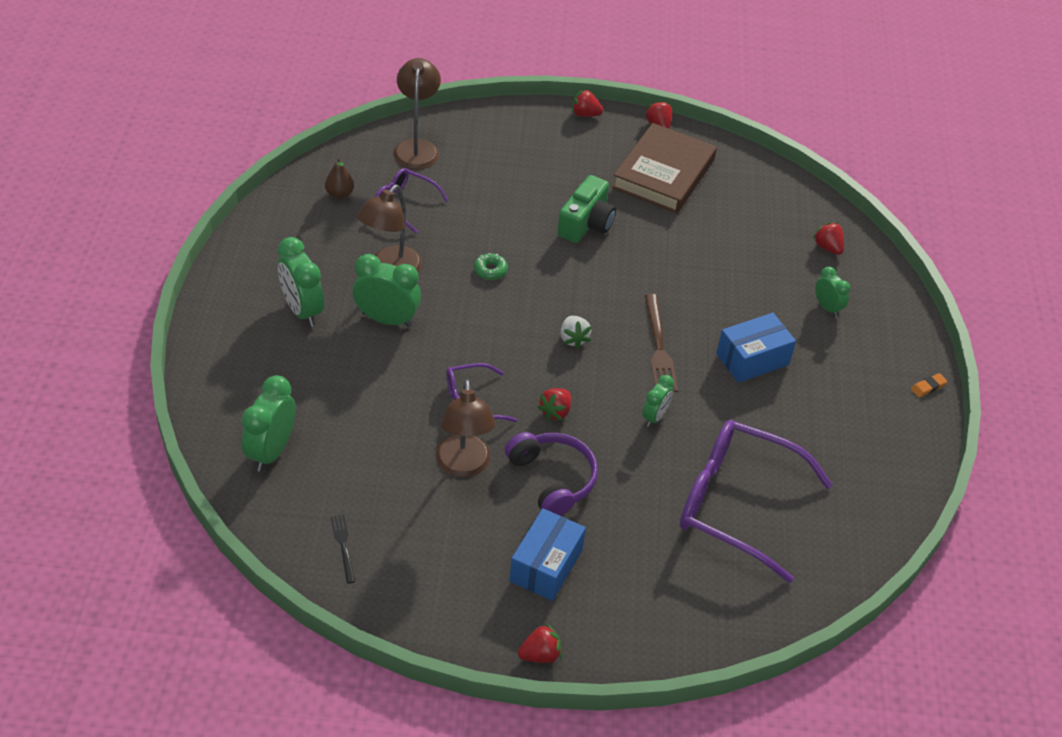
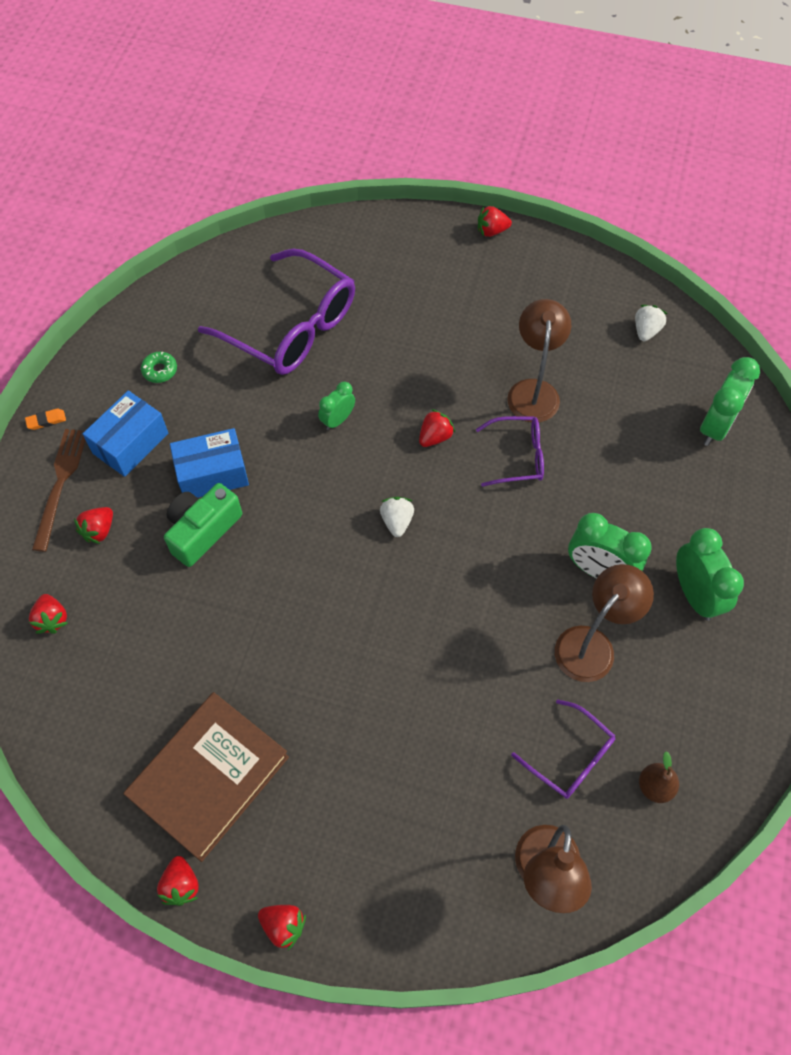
camera: 165 degrees left, 15 degrees up
black fork [330,515,355,583] -> white strawberry [635,305,667,341]
green donut [474,253,508,280] -> green donut moved to [141,351,177,383]
purple headphones [505,432,598,516] -> none
blue box [509,508,586,601] -> blue box moved to [83,391,168,477]
green camera [557,175,616,243] -> green camera moved to [164,483,242,567]
brown fork [644,294,678,392] -> brown fork moved to [32,429,86,552]
green clock [815,267,850,317] -> red strawberry [74,507,113,544]

